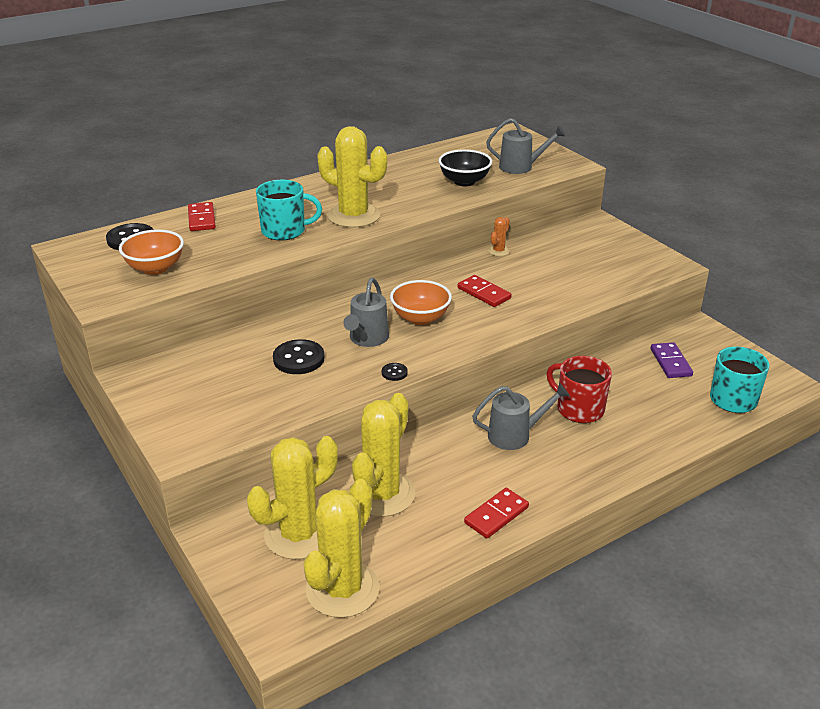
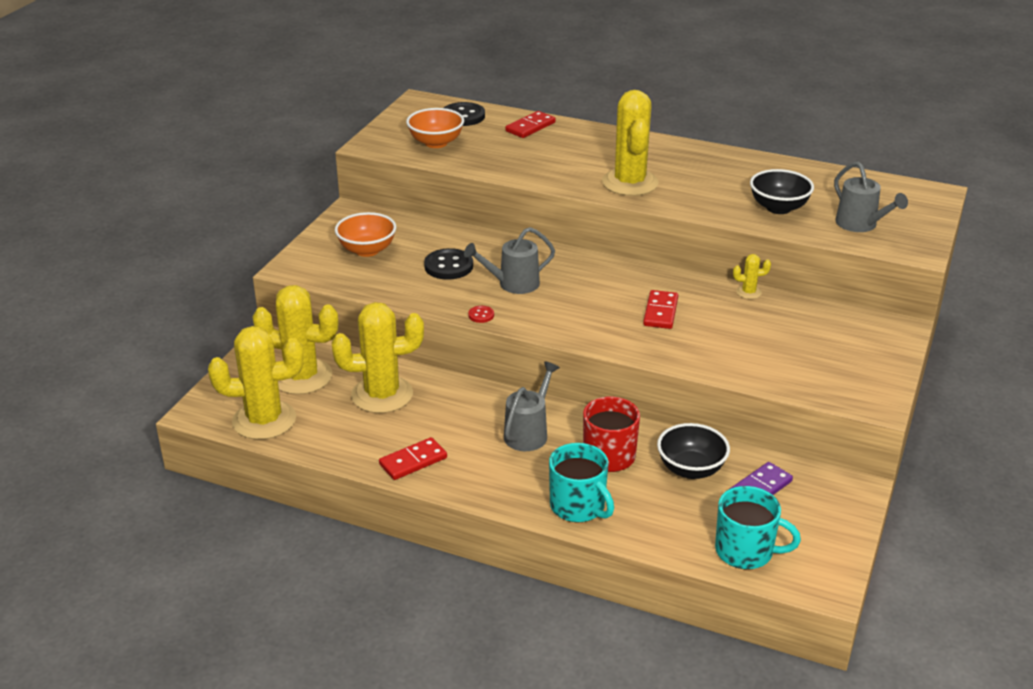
camera: 55 degrees right, 0 degrees up
turquoise mug [256,180,322,241] -> turquoise mug moved to [549,443,614,522]
black button [382,363,408,381] -> red button [468,306,494,323]
orange bowl [390,280,452,325] -> orange bowl moved to [335,212,396,257]
red domino [464,488,529,538] -> red domino turned 45 degrees counterclockwise [379,437,447,480]
grey watering can [472,383,570,450] -> grey watering can turned 105 degrees counterclockwise [504,361,560,451]
orange cactus [488,217,510,256] -> yellow cactus [733,254,771,299]
none -> black bowl [657,423,730,479]

